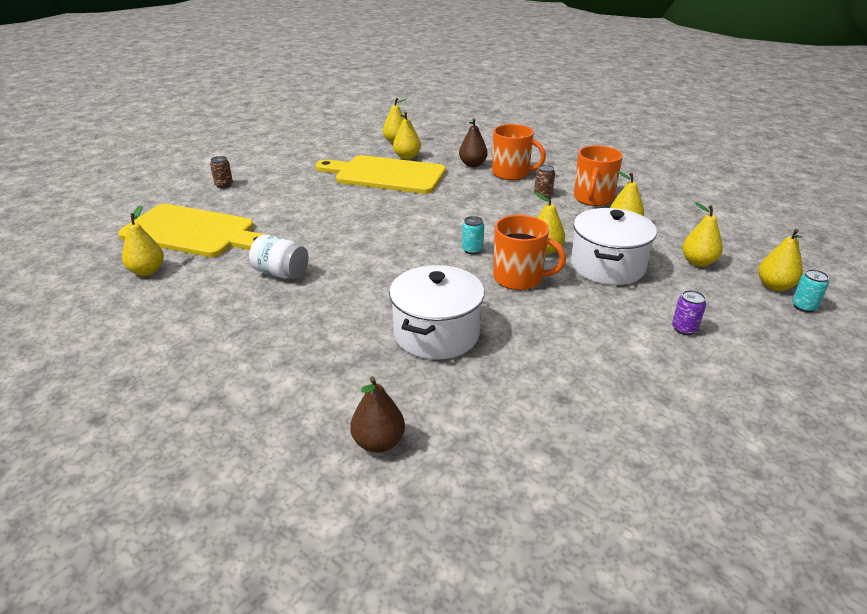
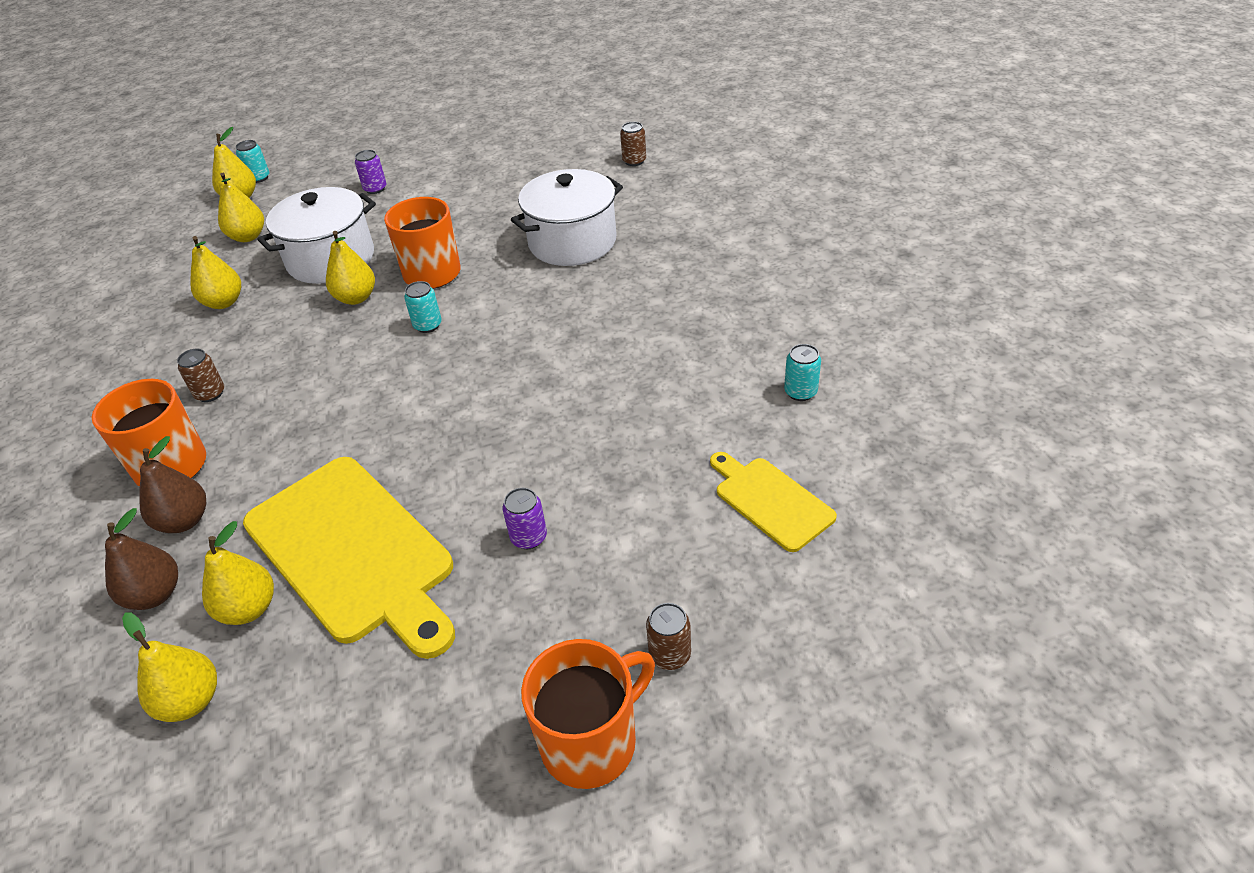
camera: 145 degrees left, 10 degrees up
yellow cutting board [118,204,266,257] -> yellow cutting board [710,452,837,552], size x0.52
yellow pear [122,205,164,276] -> none
white jar [249,235,309,279] -> none
brown pear [350,377,405,453] -> brown pear moved to [105,508,178,610]
orange mug [574,145,623,206] -> orange mug moved to [521,639,655,789]
none -> purple can [502,488,547,549]
none -> brown can [620,122,646,166]
none -> turquoise can [784,344,821,401]

